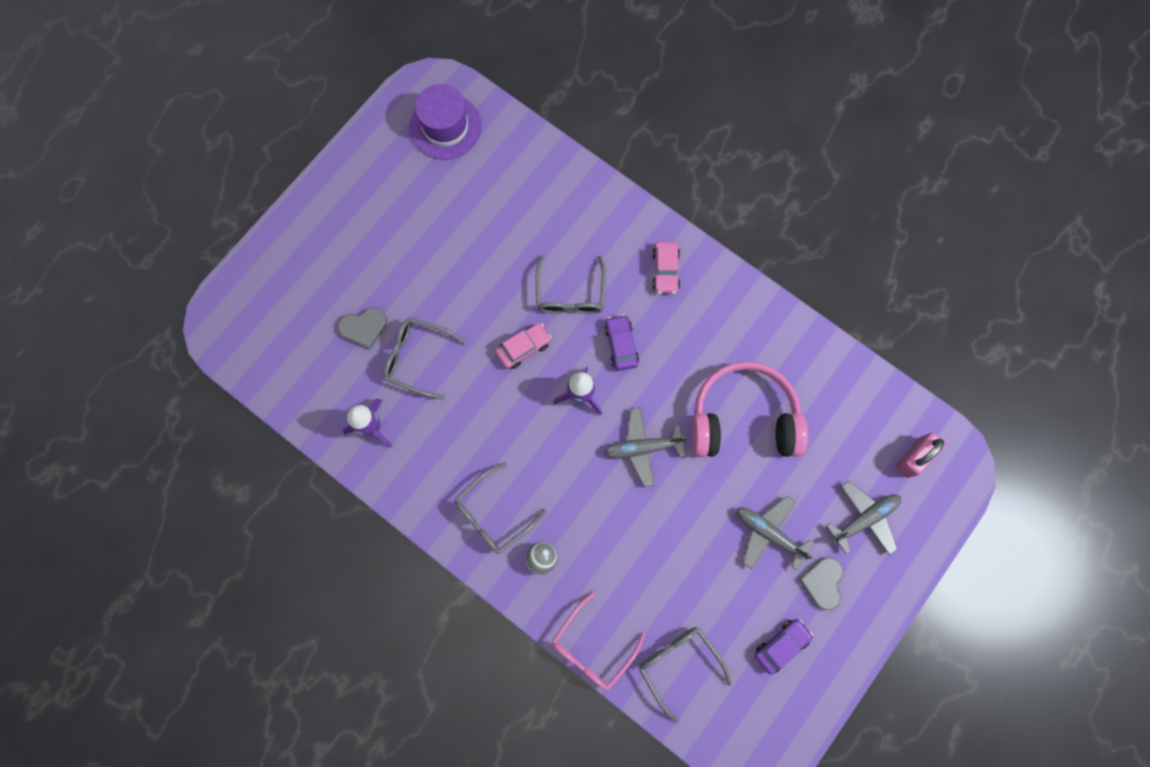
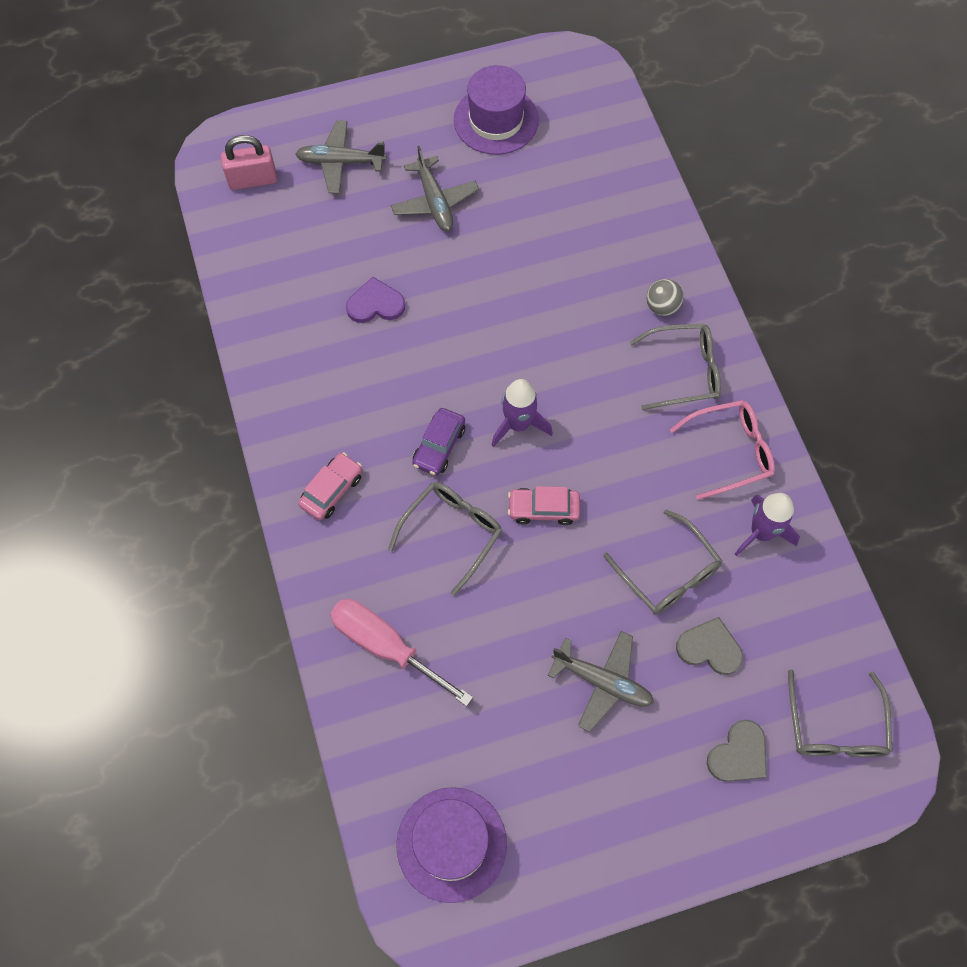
camera: 145 degrees left, 10 degrees down
pink glasses [552,592,645,690] -> pink glasses moved to [670,400,775,500]
grey plane [604,407,688,487] -> grey plane moved to [548,631,654,732]
grey glasses [639,627,732,723] -> grey glasses moved to [788,669,893,757]
pink headphones [691,361,808,457] -> purple heart [346,277,405,323]
purple car [755,619,813,674] -> purple hat [454,65,539,155]
grey heart [799,557,844,610] -> grey heart moved to [707,720,767,782]
none -> pink screwdriver [330,599,473,706]

